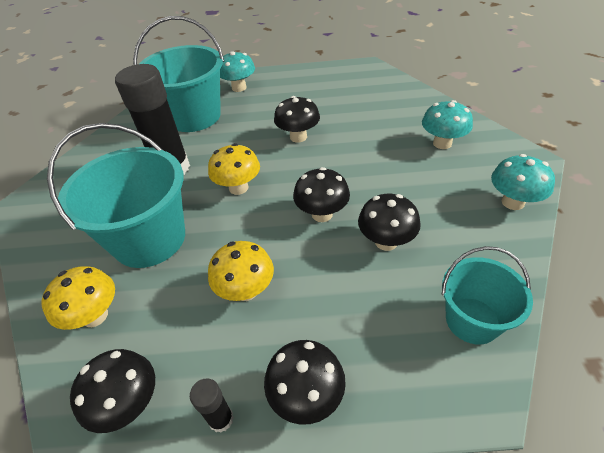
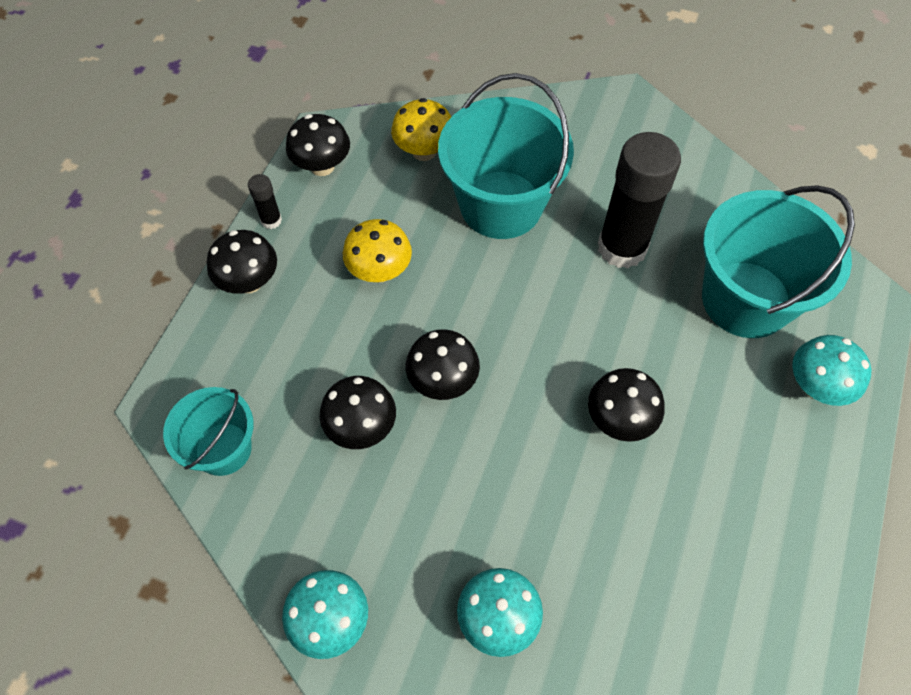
camera: 110 degrees right, 15 degrees up
yellow mushroom [208,143,260,195] -> none

